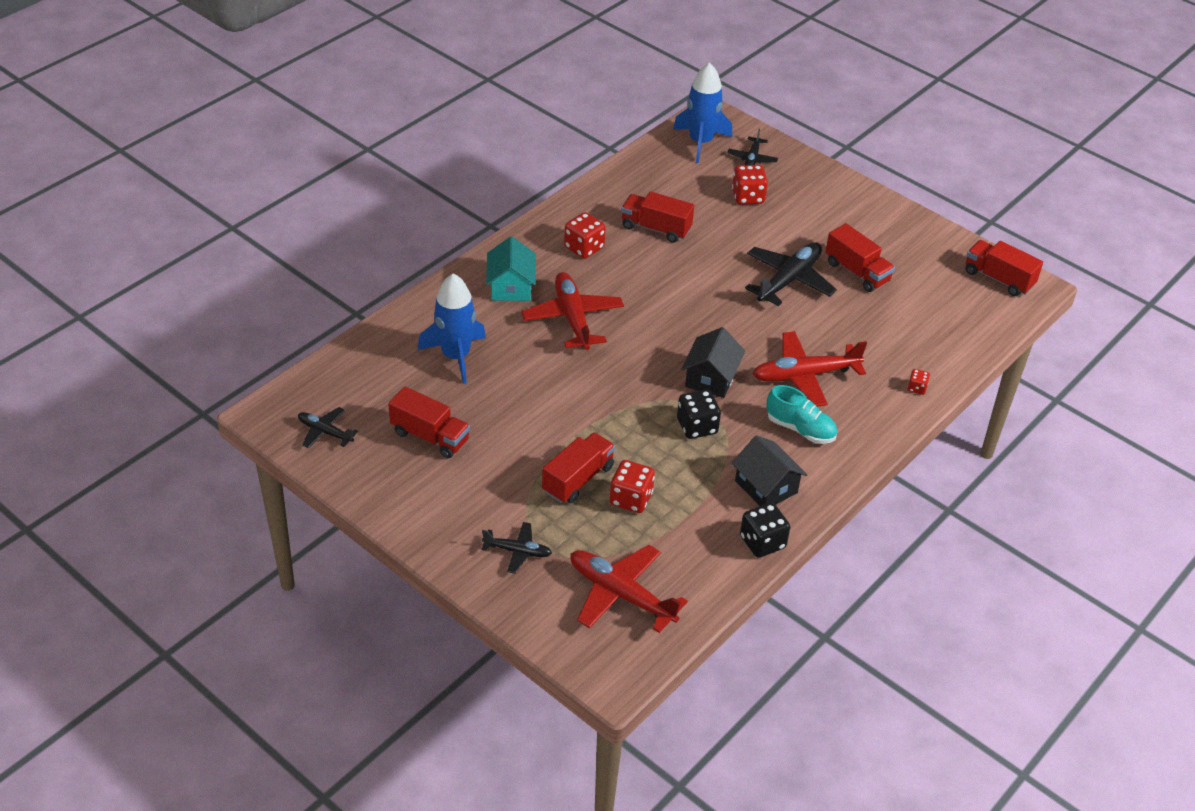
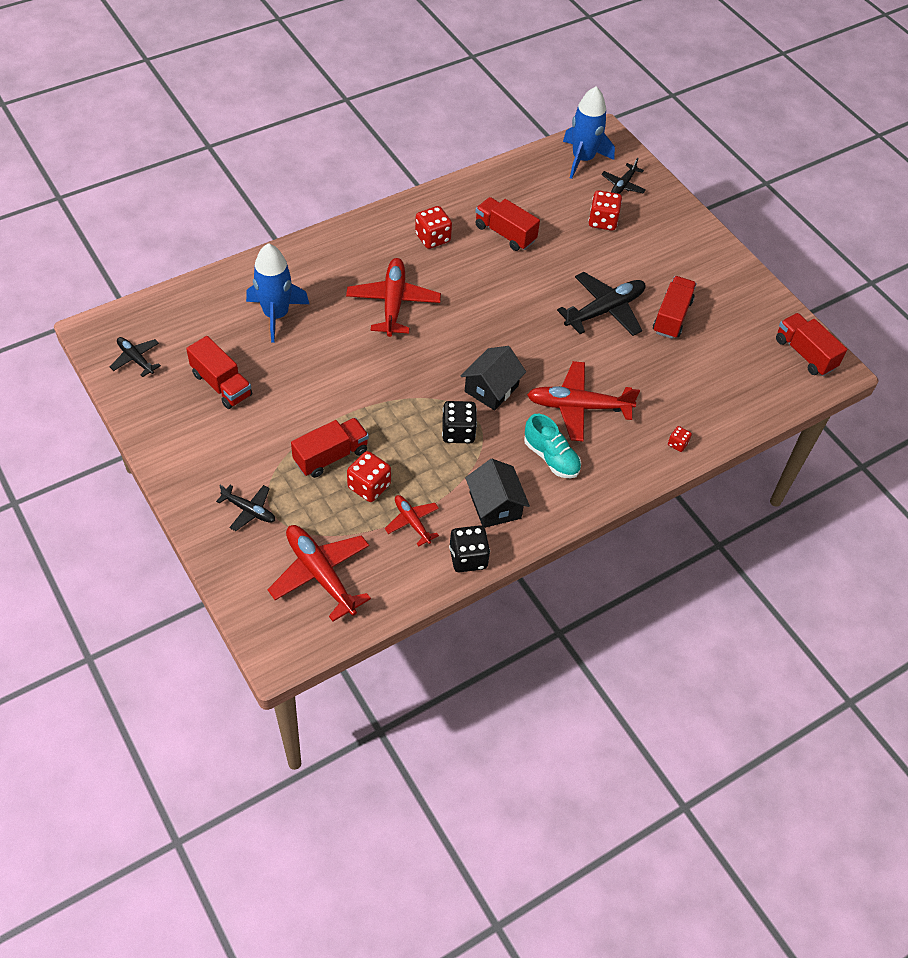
camera: 15 degrees right, 10 degrees up
turquoise house [486,236,536,301] -> none
red truck [825,223,895,292] -> red truck turned 135 degrees counterclockwise [653,276,696,339]
none -> red plane [385,495,439,546]

